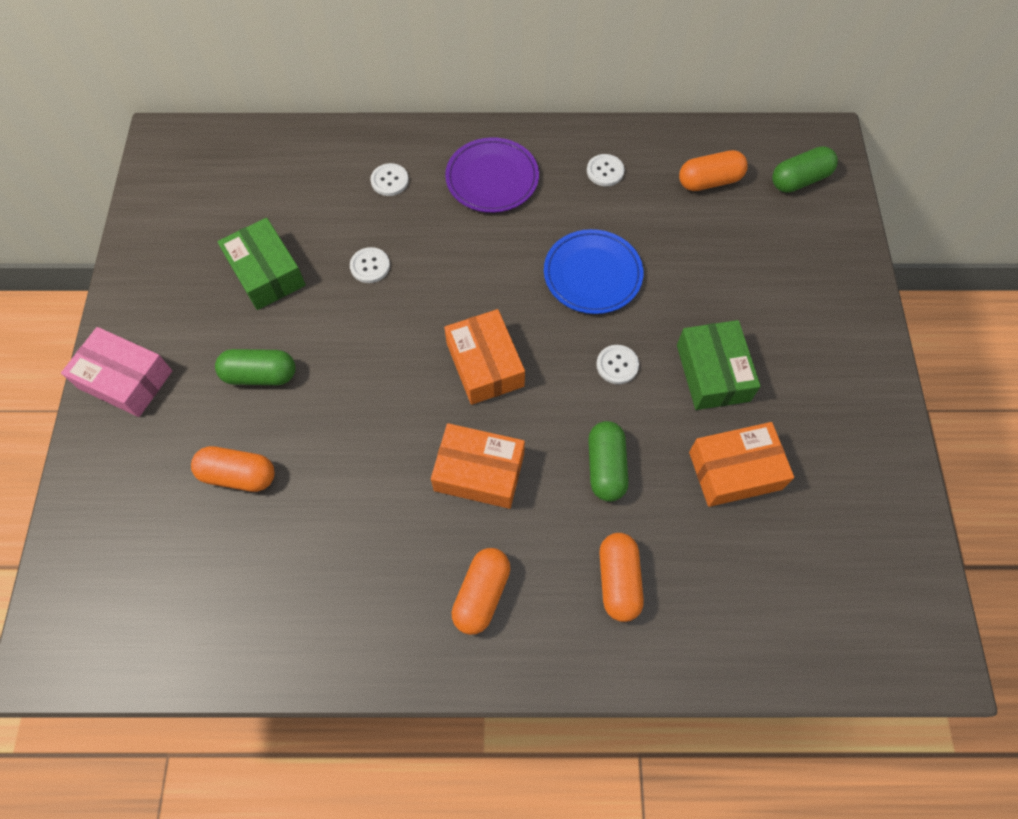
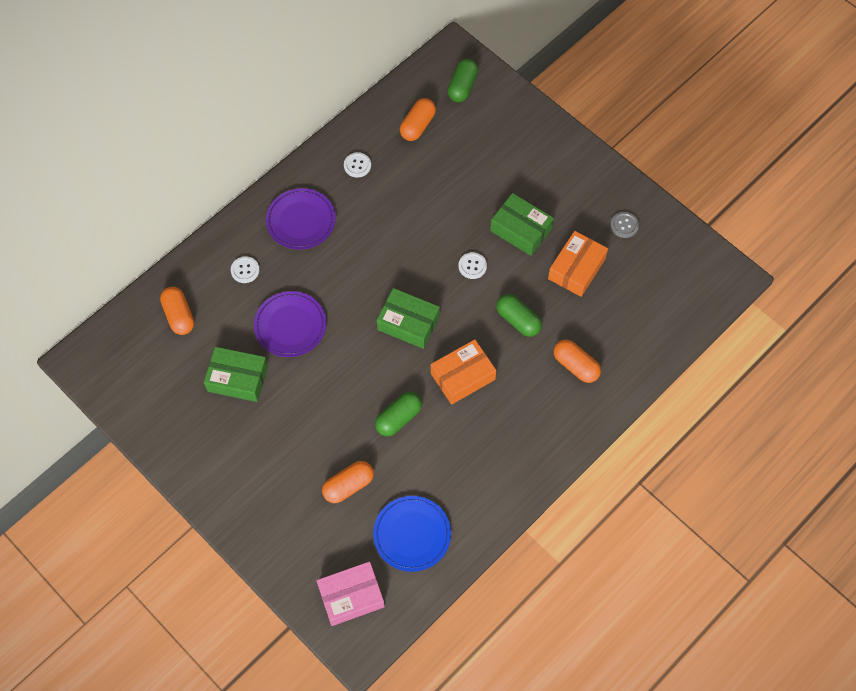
camera: 45 degrees left, 0 degrees up
pink box [61,327,172,417] -> pink box moved to [317,562,385,626]
green capsule [215,349,296,385] -> green capsule moved to [375,392,422,436]
white button [350,247,390,283] -> purple plate [254,291,326,357]
orange box [444,309,525,405] -> green box [377,288,440,349]
orange capsule [452,548,510,635] -> orange capsule moved to [160,287,194,335]
blue plate [544,229,643,314] -> blue plate moved to [373,496,451,572]
none -> grey button [610,212,639,238]

